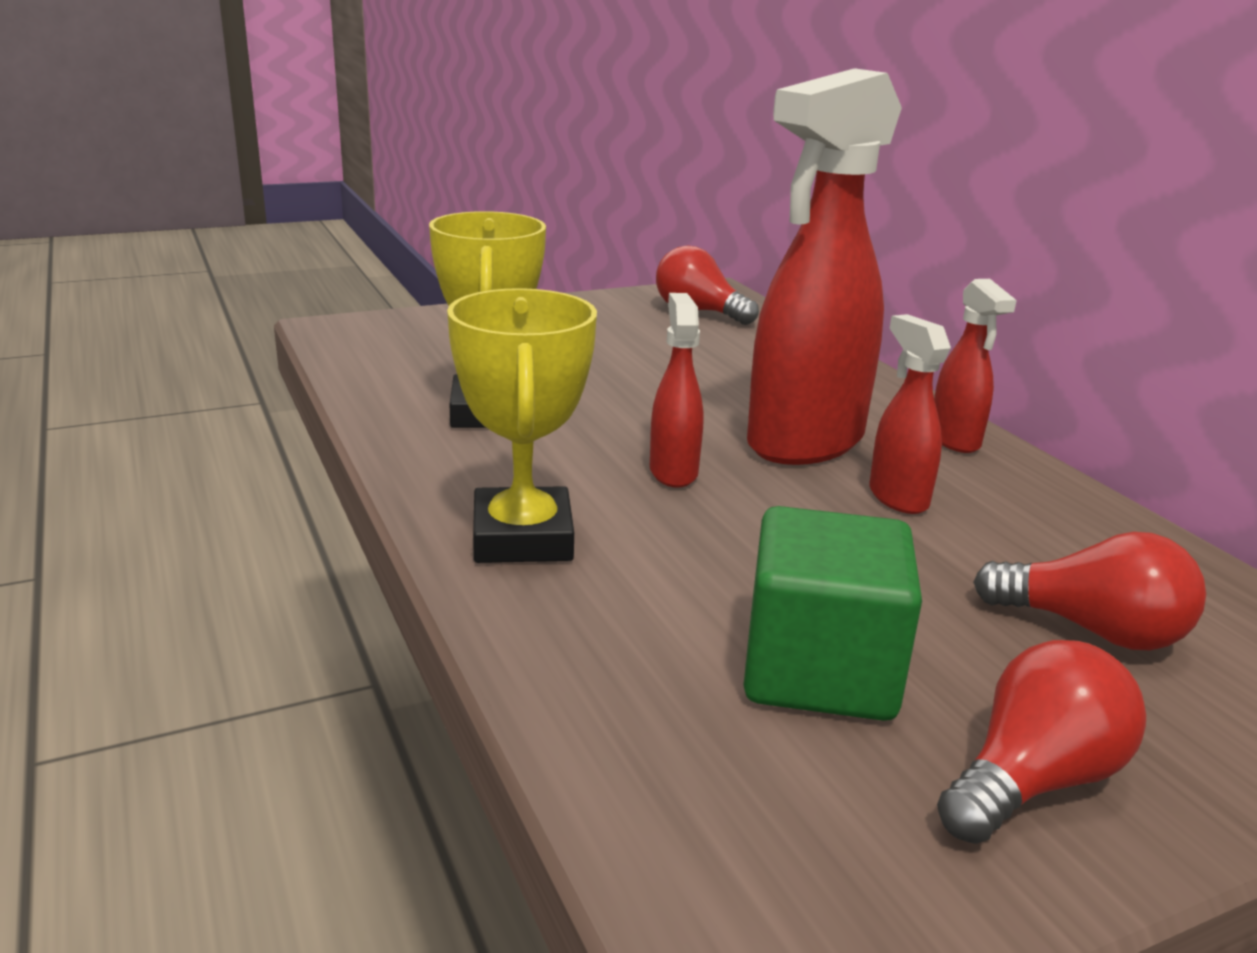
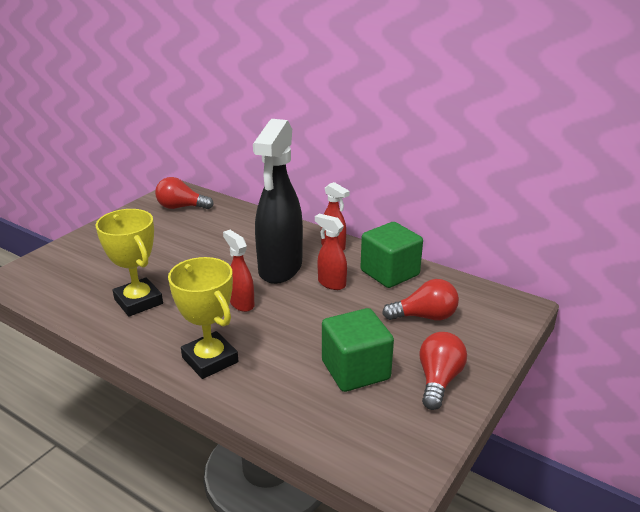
camera: 30 degrees left, 5 degrees up
red spray bottle [747,68,902,465] -> black spray bottle [253,119,303,284]
none -> green cube [360,222,423,288]

